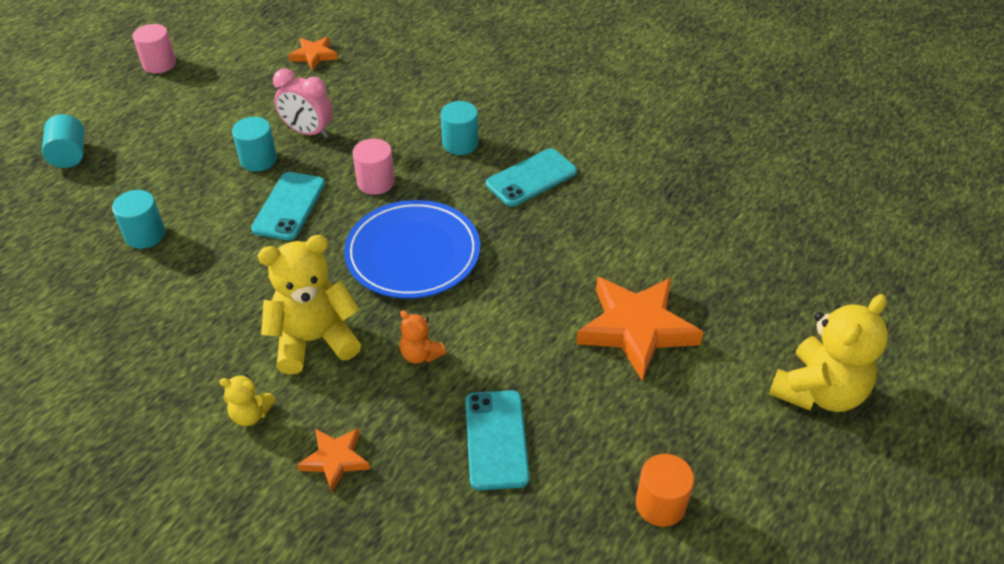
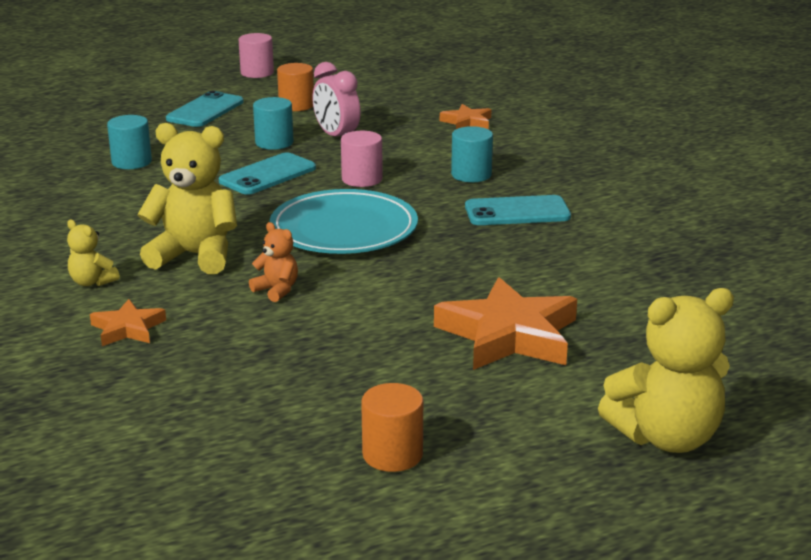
camera: 30 degrees right, 20 degrees down
turquoise cylinder [42,114,85,168] -> none
orange star [288,37,338,70] -> orange star moved to [440,104,491,130]
blue plate [344,200,480,298] -> turquoise plate [270,189,418,254]
orange teddy bear [400,310,446,363] -> orange teddy bear turned 150 degrees clockwise [249,222,298,302]
turquoise phone [465,390,530,490] -> turquoise phone moved to [166,91,244,127]
none -> orange cylinder [277,63,314,111]

